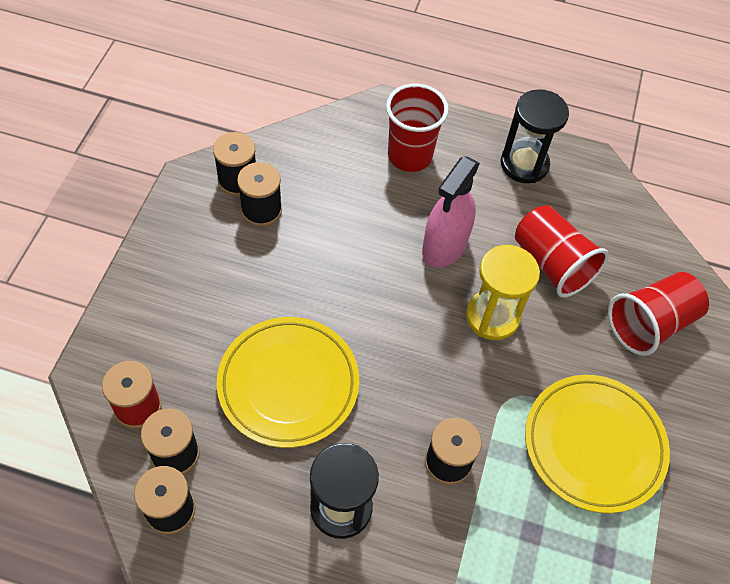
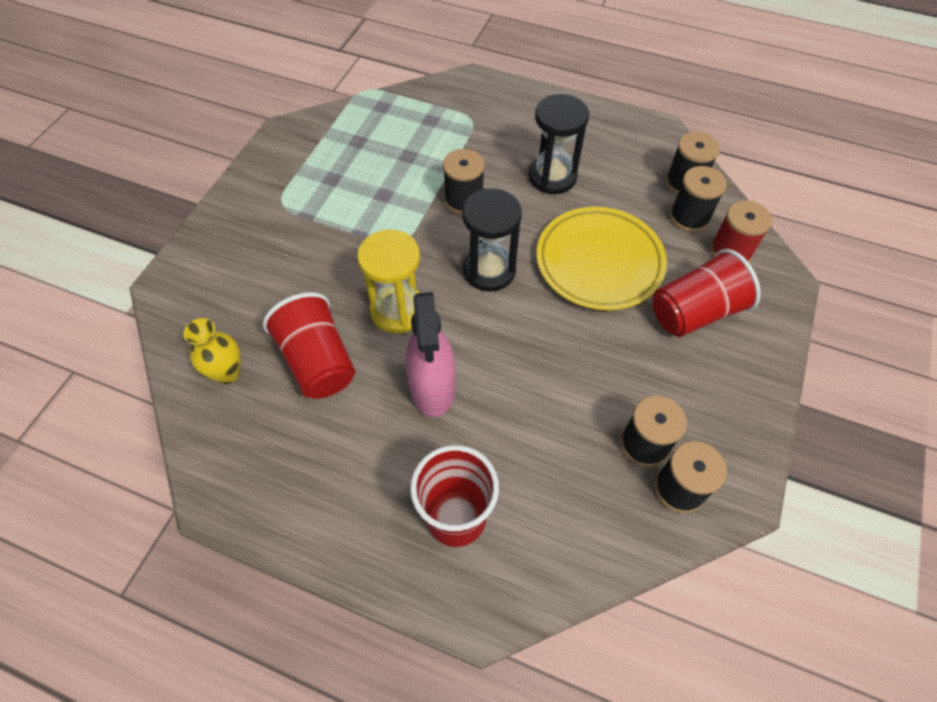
camera: 170 degrees left, 0 degrees up
pink spray bottle [422,156,480,268] -> pink spray bottle turned 135 degrees clockwise [406,292,455,417]
black hourglass [501,89,569,183] -> black hourglass moved to [462,188,522,292]
yellow plate [525,375,670,513] -> none
red cup [608,272,709,356] -> red cup moved to [653,249,761,337]
none -> yellow vase [184,318,241,384]

